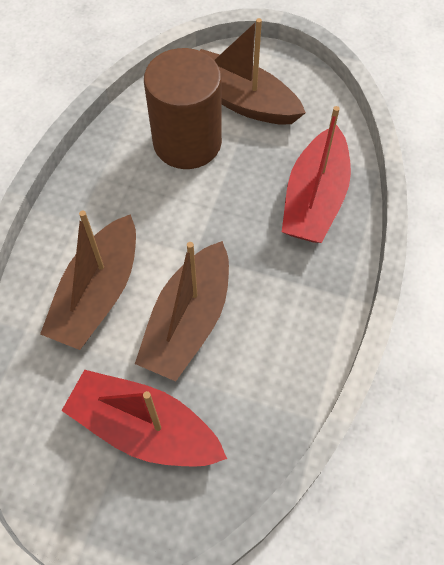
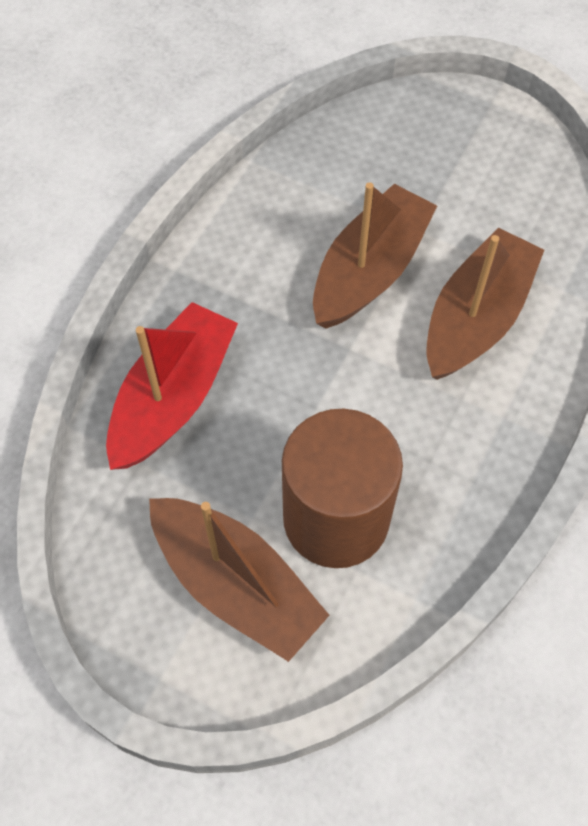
camera: 170 degrees left, 0 degrees up
red boat [62,370,227,467] -> none

